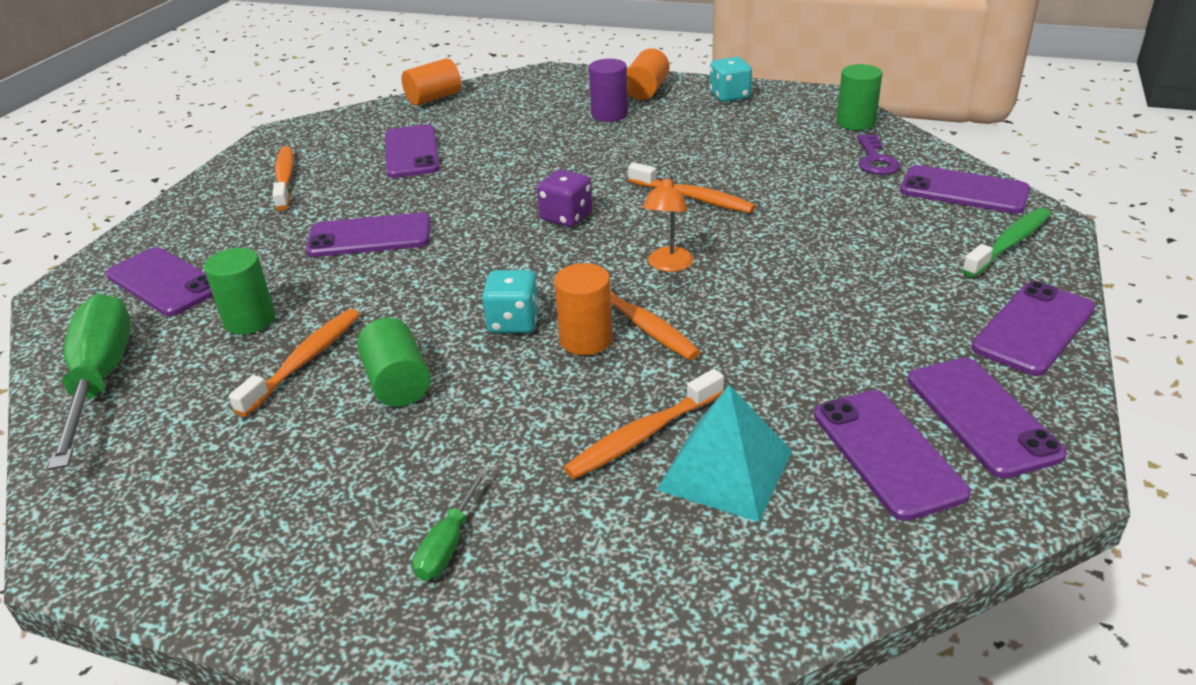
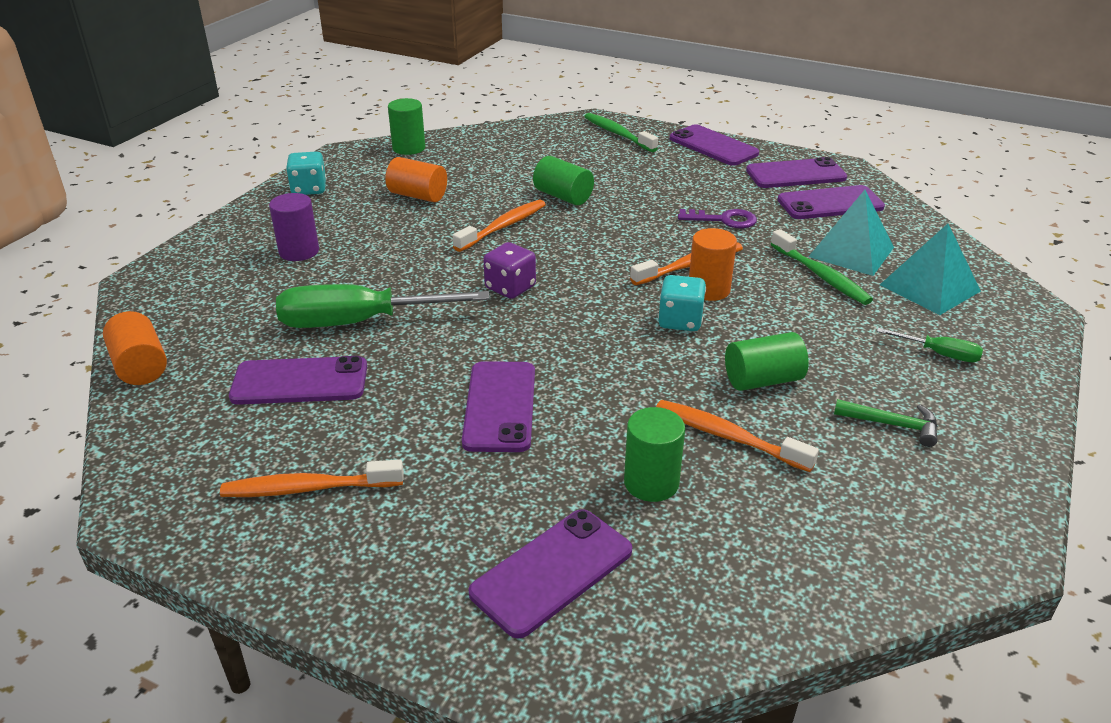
camera: 85 degrees left, 0 degrees up
green screwdriver [48,294,131,470] -> green screwdriver moved to [276,284,490,328]
orange toothbrush [563,369,724,479] -> green toothbrush [771,229,873,305]
orange cylinder [627,48,670,100] -> orange cylinder moved to [385,157,447,202]
orange lamp [643,174,693,272] -> none
purple key [857,134,900,175] -> purple key moved to [678,209,757,228]
purple phone [900,165,1030,214] -> none
none -> green cylinder [533,156,594,205]
none -> green hammer [834,399,938,447]
none -> turquoise pyramid [880,224,981,315]

